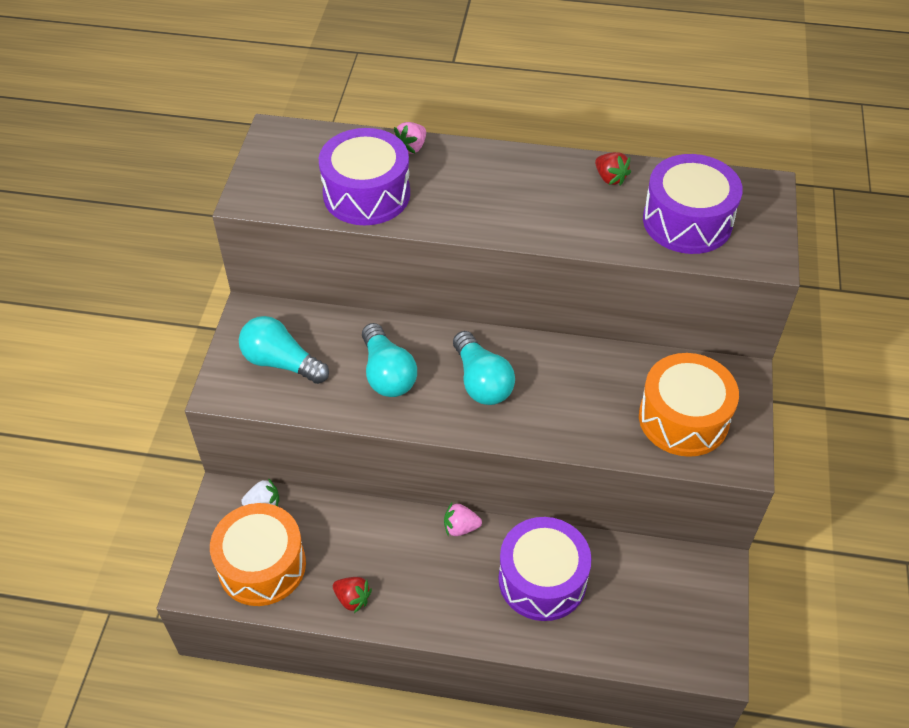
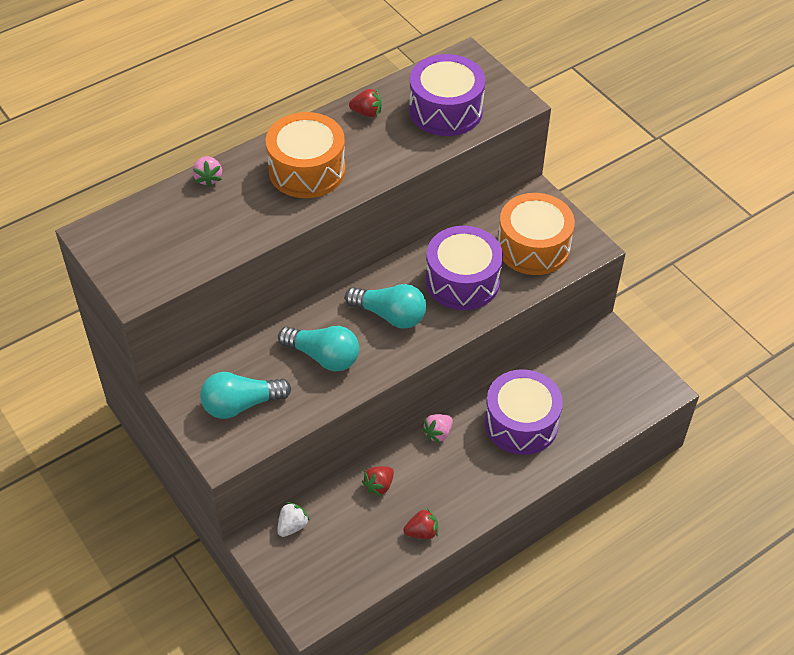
camera: 45 degrees left, 0 degrees up
orange drum [210,503,306,606] -> orange drum moved to [266,112,346,198]
purple drum [319,128,410,225] -> purple drum moved to [426,226,503,310]
none -> red strawberry [362,466,394,497]

